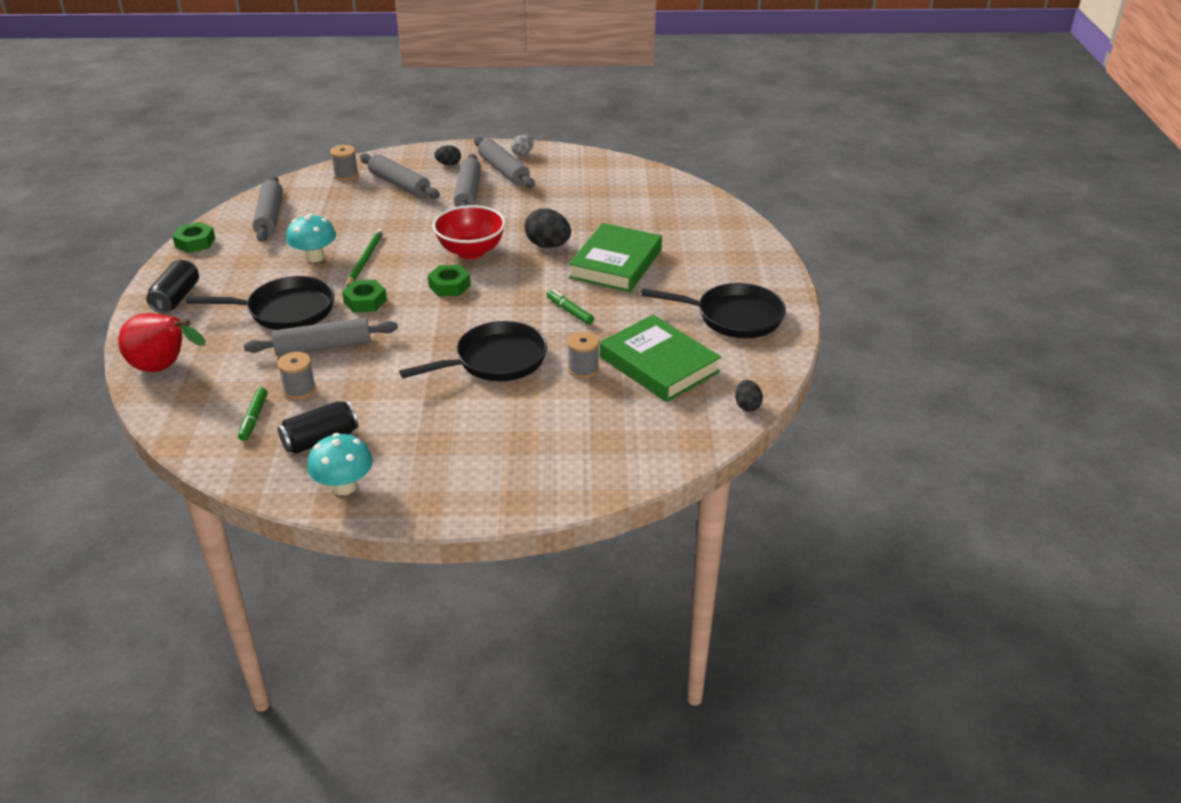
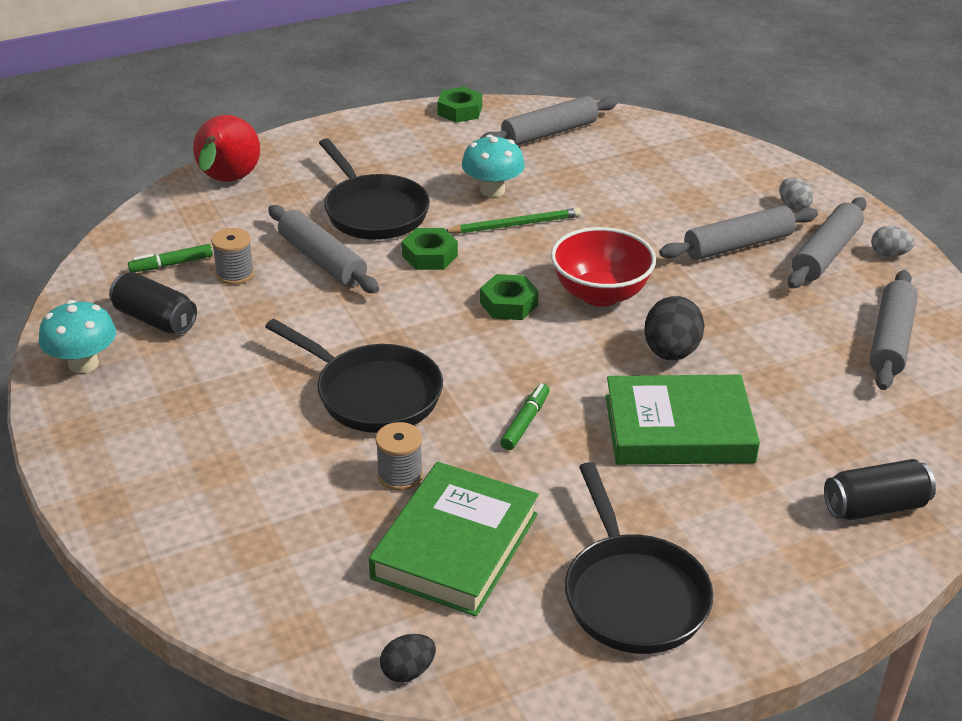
camera: 65 degrees right, 0 degrees up
black can [146,259,199,313] -> black can moved to [824,459,936,520]
grey spool [330,145,359,181] -> none
grey rolling pin [360,153,440,199] -> grey rolling pin moved to [870,270,918,390]
black egg [434,145,461,165] -> grey egg [779,178,814,211]

